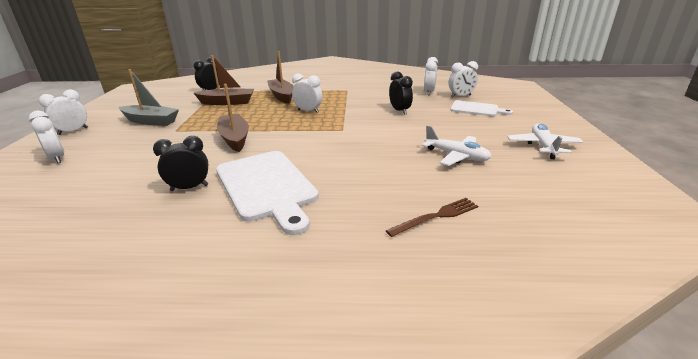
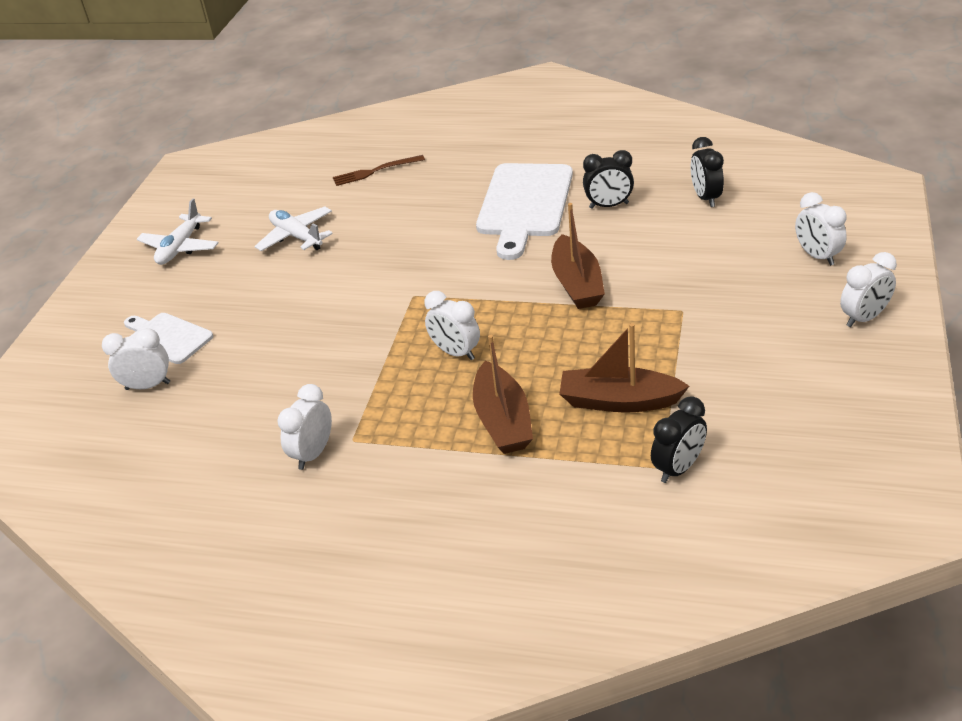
camera: 165 degrees left, 10 degrees up
grey boat [119,69,179,126] -> none
white cutting board [216,151,319,235] -> white cutting board turned 150 degrees counterclockwise [476,163,573,260]
black clock [389,71,413,115] -> black clock moved to [691,137,724,207]
white clock [424,57,438,95] -> white clock moved to [277,384,332,470]

